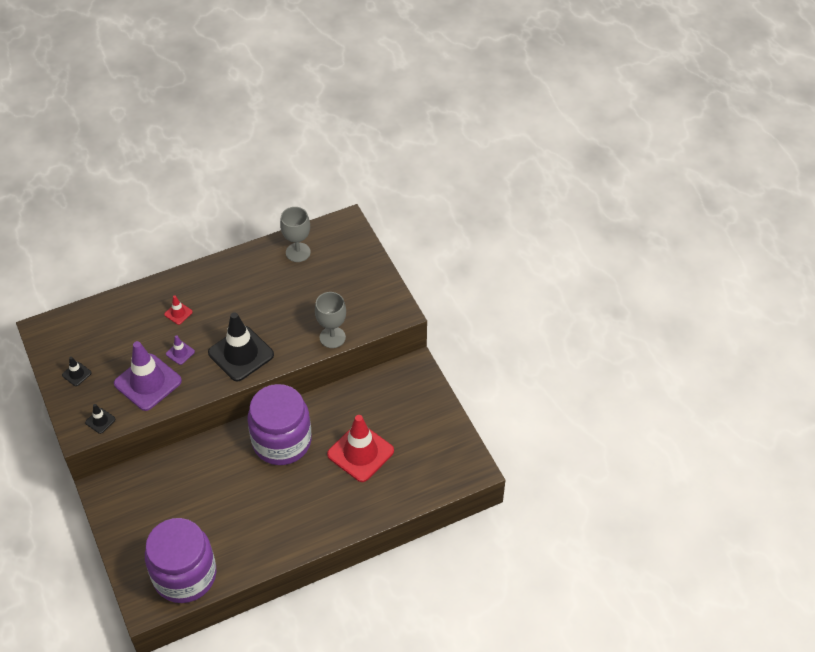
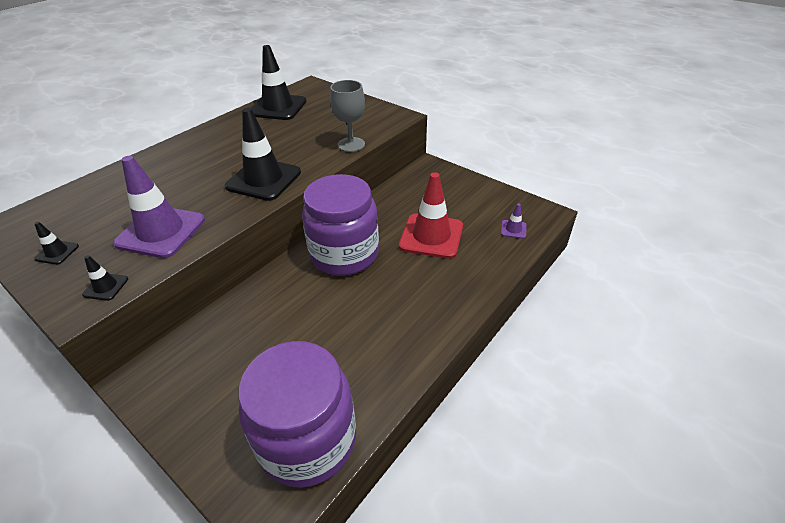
camera: 25 degrees left, 10 degrees down
red traffic cone [164,295,193,325] -> none
purple traffic cone [166,335,195,365] -> purple traffic cone moved to [501,204,527,239]
grey goblet [280,207,311,262] -> black traffic cone [251,45,307,120]

